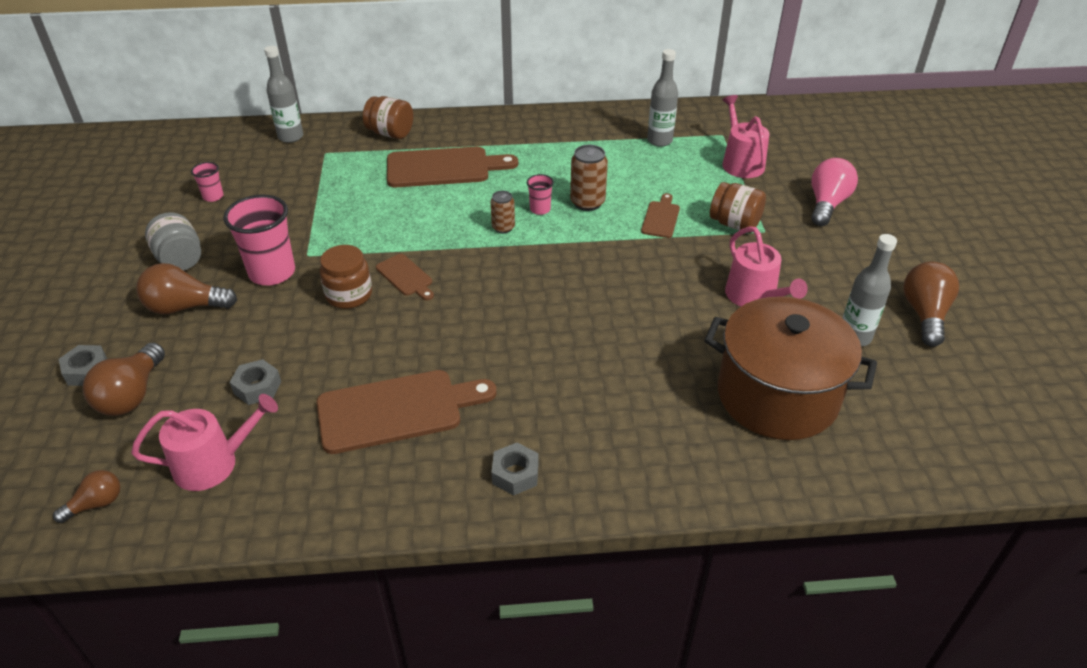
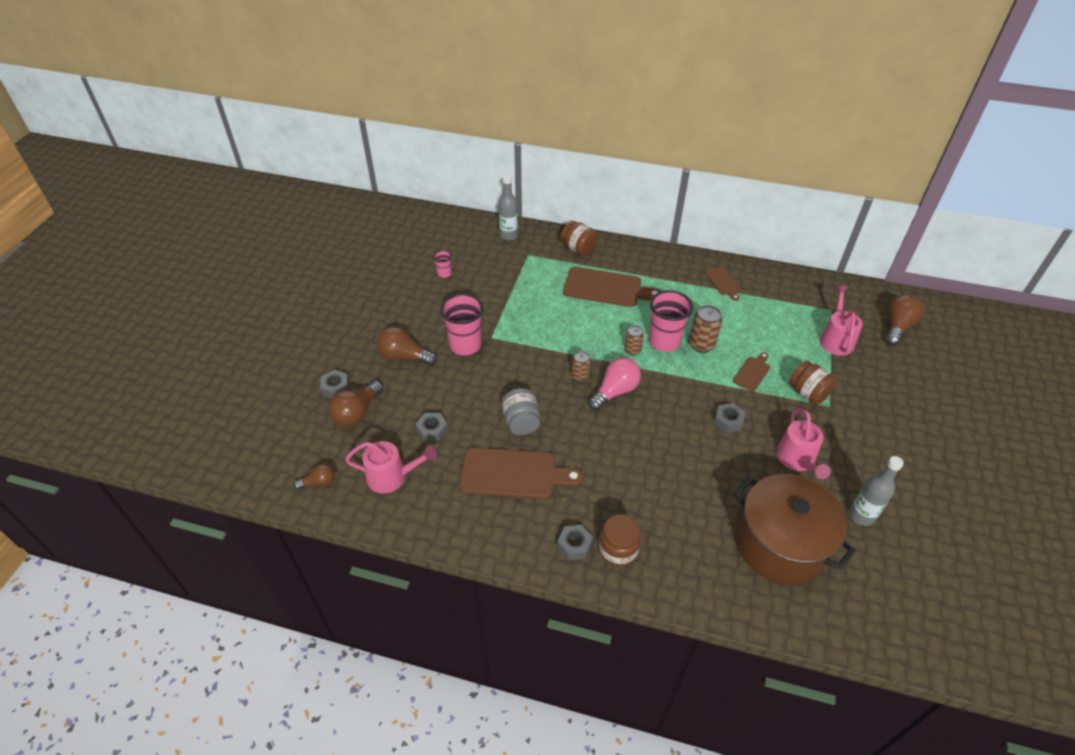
camera: 20 degrees right, 5 degrees up
grey jar [145,212,201,271] -> grey jar moved to [502,388,540,435]
brown jar [320,245,372,309] -> brown jar moved to [599,515,641,567]
brown cutting board [376,254,434,300] -> brown cutting board moved to [705,267,740,301]
pink cup [527,174,554,215] -> pink cup [649,290,693,352], size x2.05
grey bottle [647,49,678,147] -> none
pink light bulb [811,158,858,226] -> pink light bulb moved to [588,357,641,410]
brown light bulb [904,262,959,347] -> brown light bulb moved to [886,294,924,345]
none -> brown can [572,351,591,382]
none -> grey nut [714,403,746,433]

